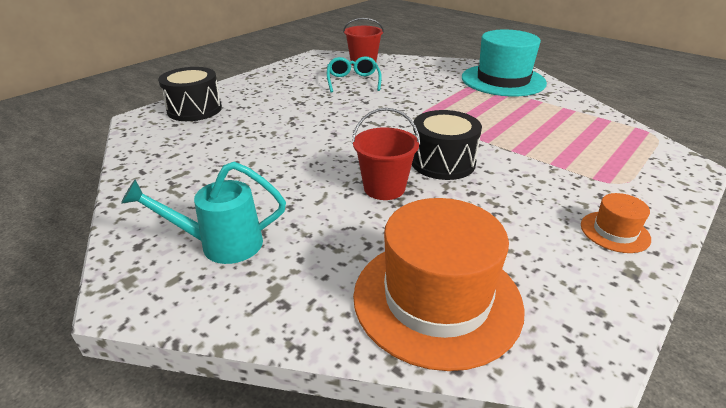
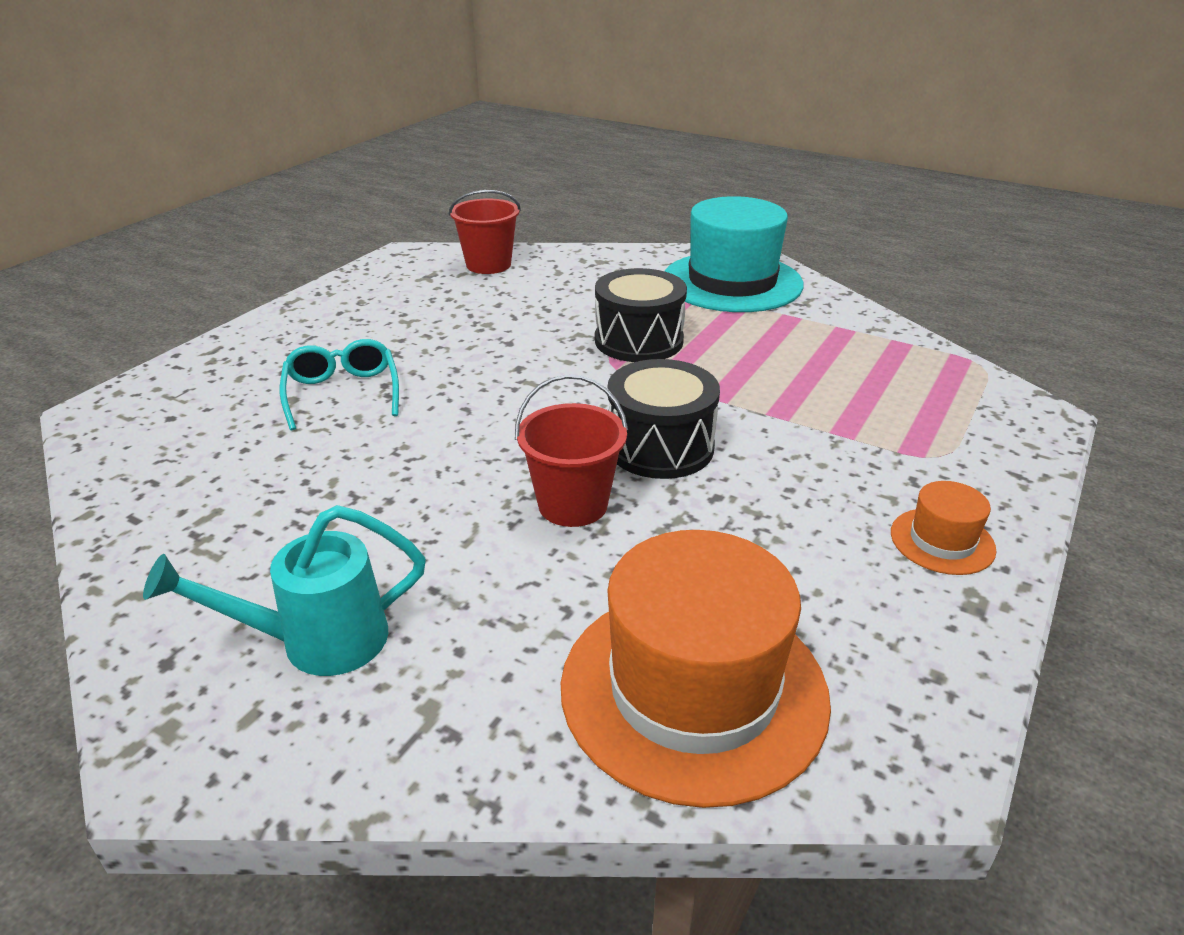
camera: 10 degrees left, 0 degrees up
black drum [158,67,222,121] -> black drum moved to [595,268,687,362]
turquoise glasses [327,56,382,93] -> turquoise glasses moved to [280,339,399,430]

